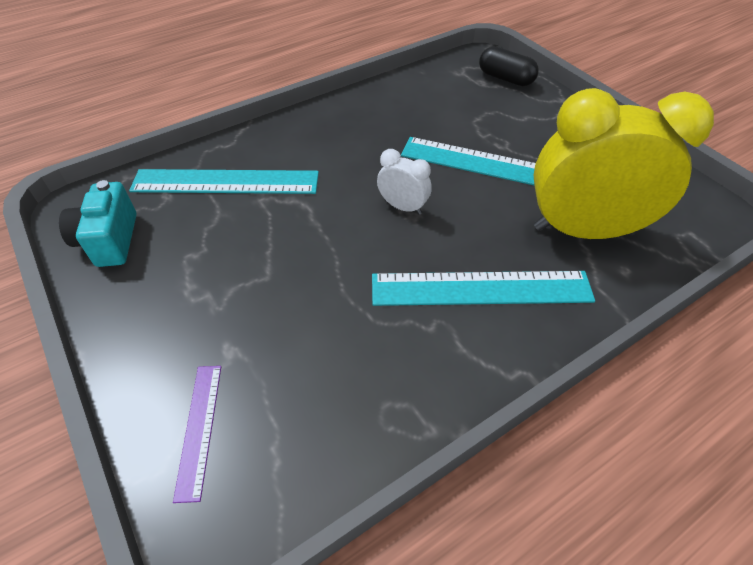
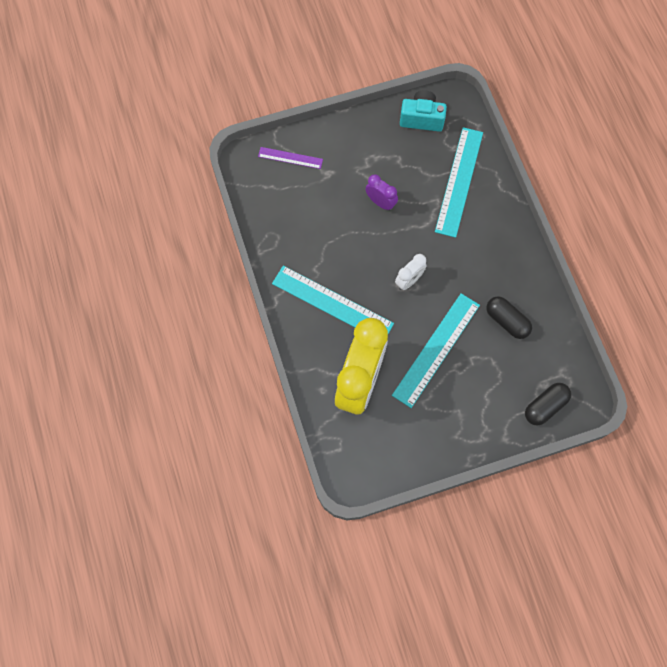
camera: 105 degrees right, 20 degrees up
turquoise ruler [372,271,595,306] -> turquoise ruler turned 75 degrees counterclockwise [272,266,394,334]
none -> purple clock [365,174,398,211]
none -> black capsule [486,296,532,339]

